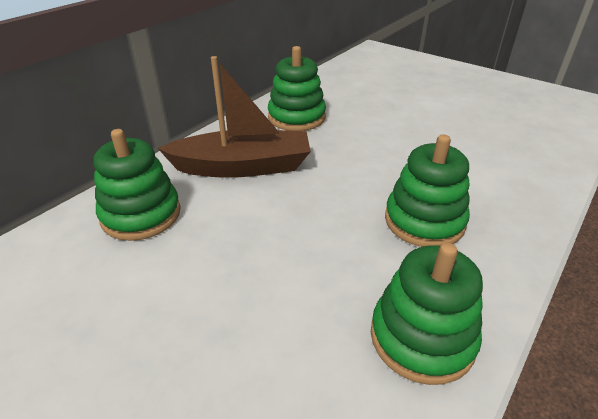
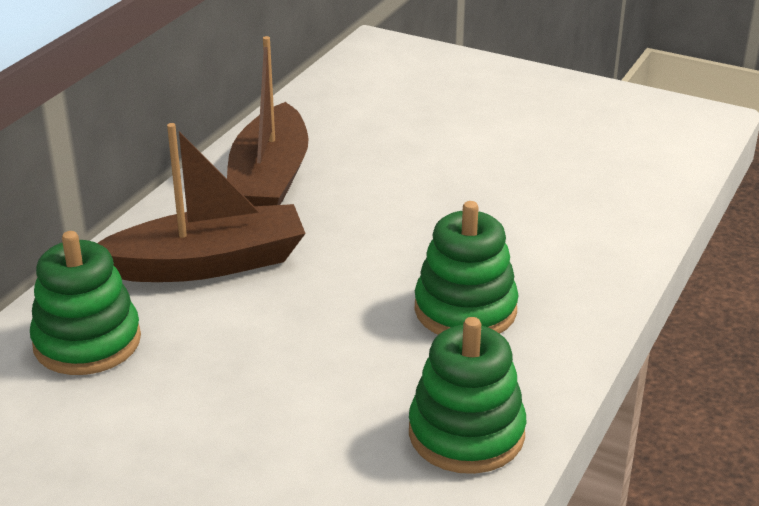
camera: 10 degrees left, 5 degrees down
green stacking toy [268,46,326,131] -> brown boat [227,36,309,206]

